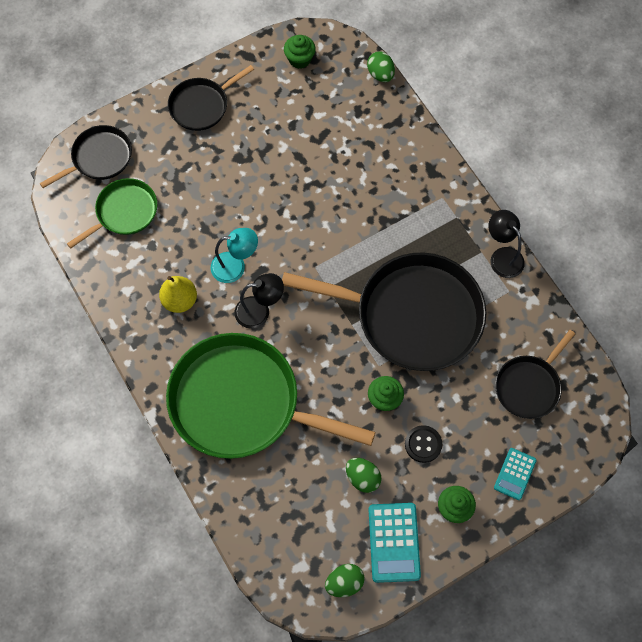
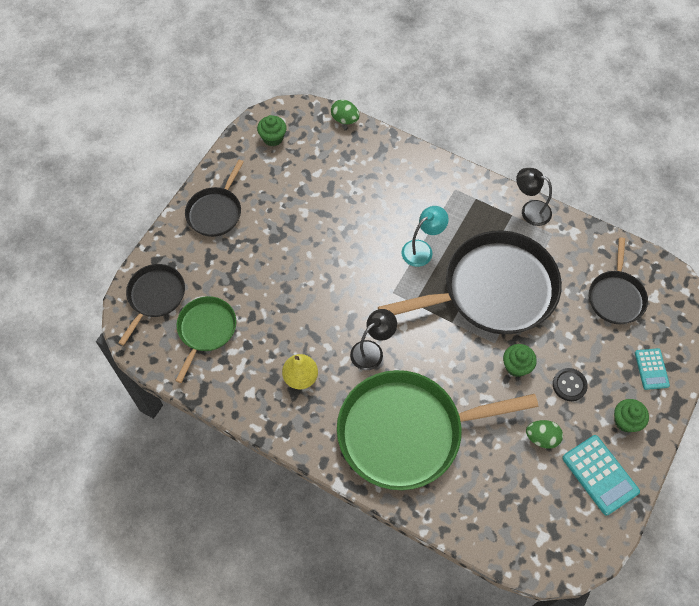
camera: 30 degrees left, 5 degrees down
turquoise lamp [211,228,258,283] -> turquoise lamp moved to [402,206,449,267]
green egg [325,564,364,597] -> none

